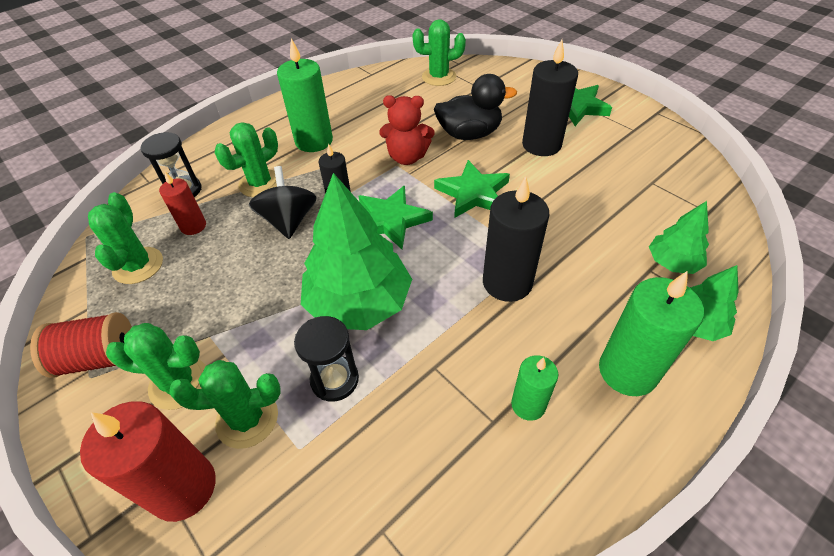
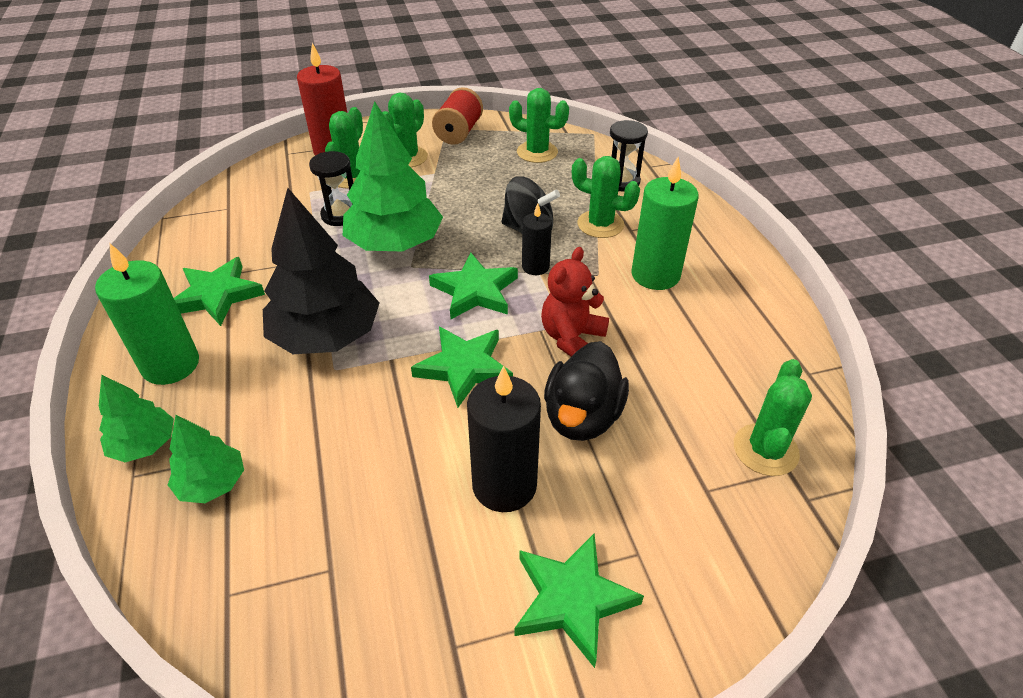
camera: 115 degrees right, 5 degrees down
red candle [159,172,206,235] -> none
green cactus [215,122,278,197] -> green cactus turned 45 degrees counterclockwise [572,156,640,238]
black candle [483,176,549,302] -> black tree [263,188,379,354]
green candle [511,355,558,421] -> green star [174,257,265,326]

